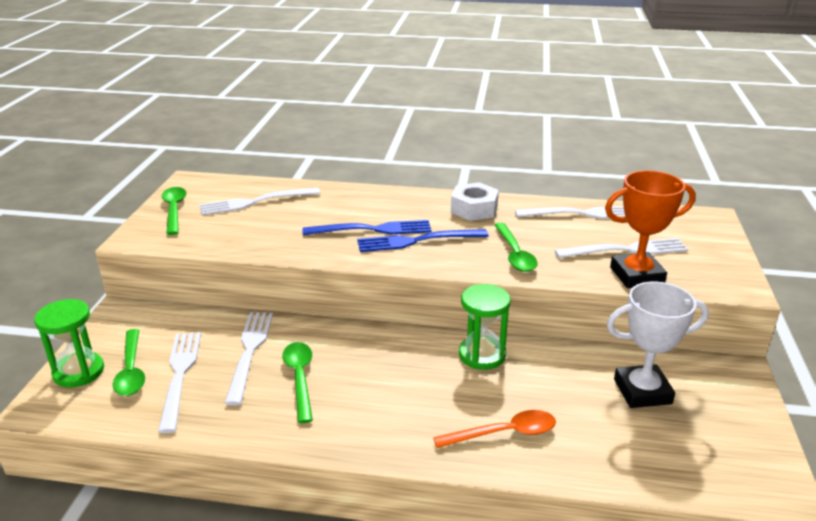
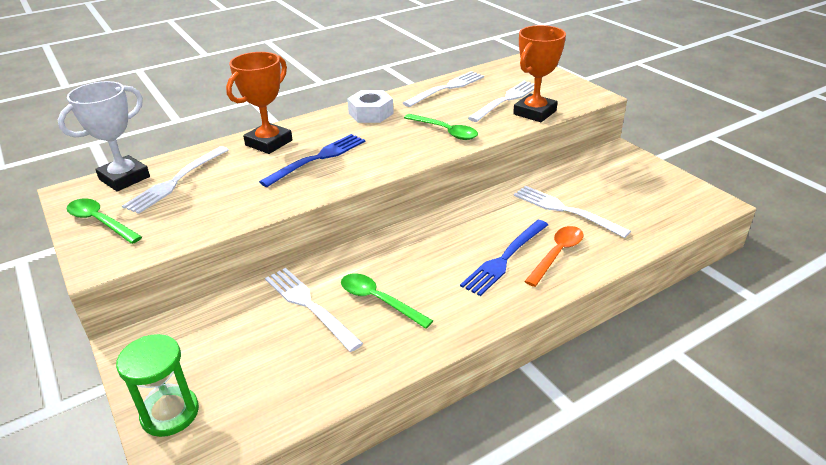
camera: 40 degrees left, 5 degrees up
green spoon [113,329,145,396] -> none
white fork [158,332,201,433] -> white fork moved to [514,186,631,238]
blue fork [357,229,488,252] -> blue fork moved to [460,220,548,296]
green hourglass [459,284,511,370] -> none
white trophy [607,281,709,408] -> white trophy moved to [58,81,150,192]
none -> orange trophy [226,52,293,154]

